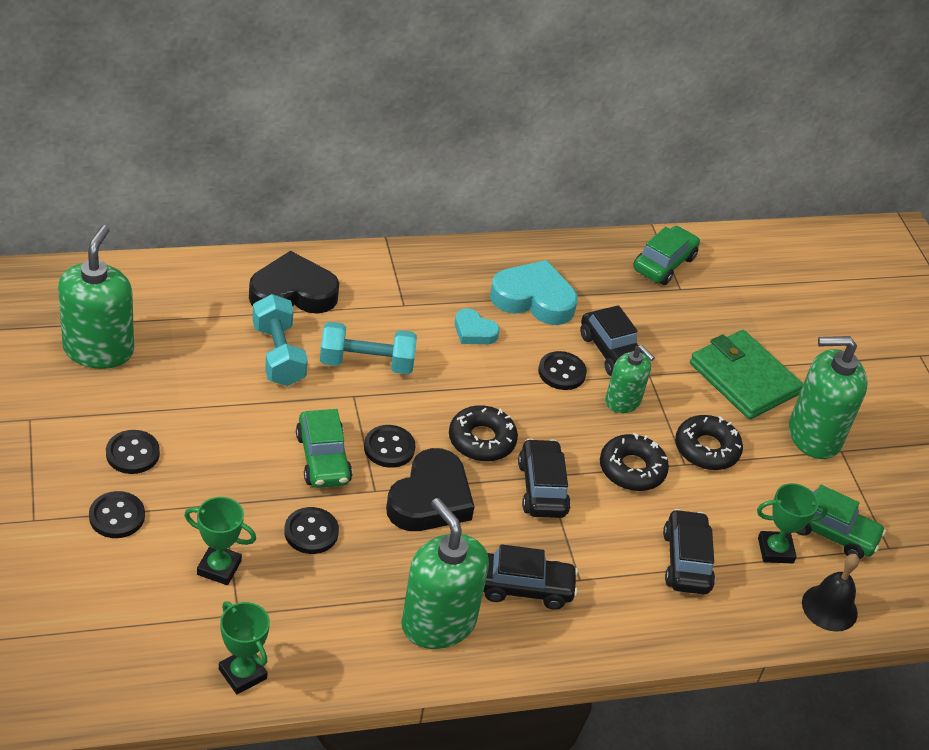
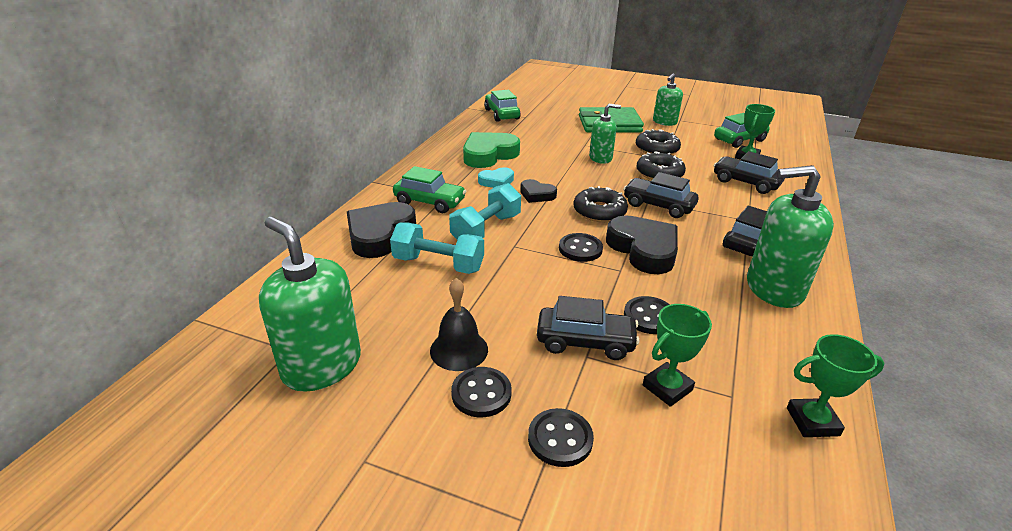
camera: 50 degrees left, 10 degrees down
green car [296,409,352,488] -> green car moved to [393,166,466,213]
turquoise heart [490,260,578,325] -> green heart [463,132,520,168]
black button [538,351,587,390] -> none
black car [580,305,642,376] -> black car moved to [537,296,640,360]
green soap dispenser [789,336,868,459] -> green soap dispenser [653,73,683,126], size x0.60
black bell [802,554,859,632] -> black bell moved to [430,278,488,371]
none -> black heart [520,179,557,203]

